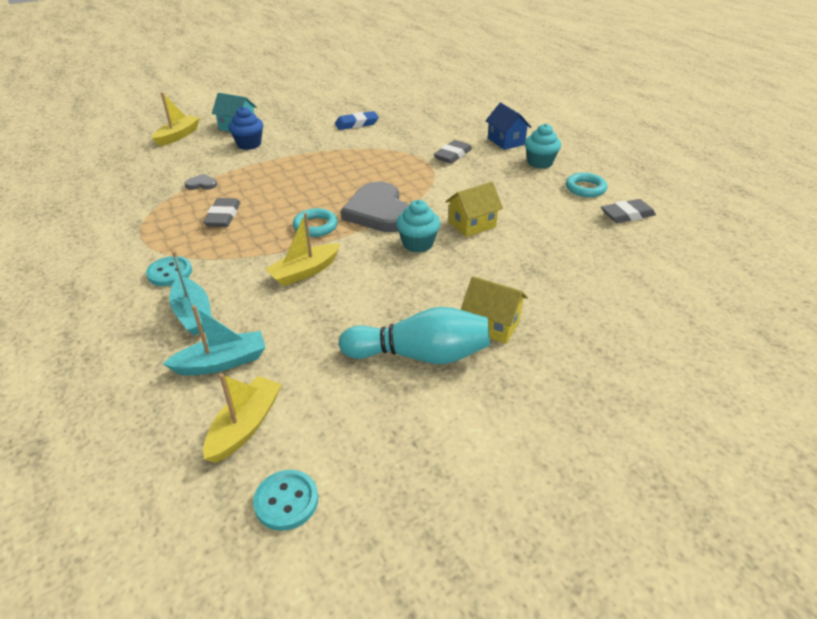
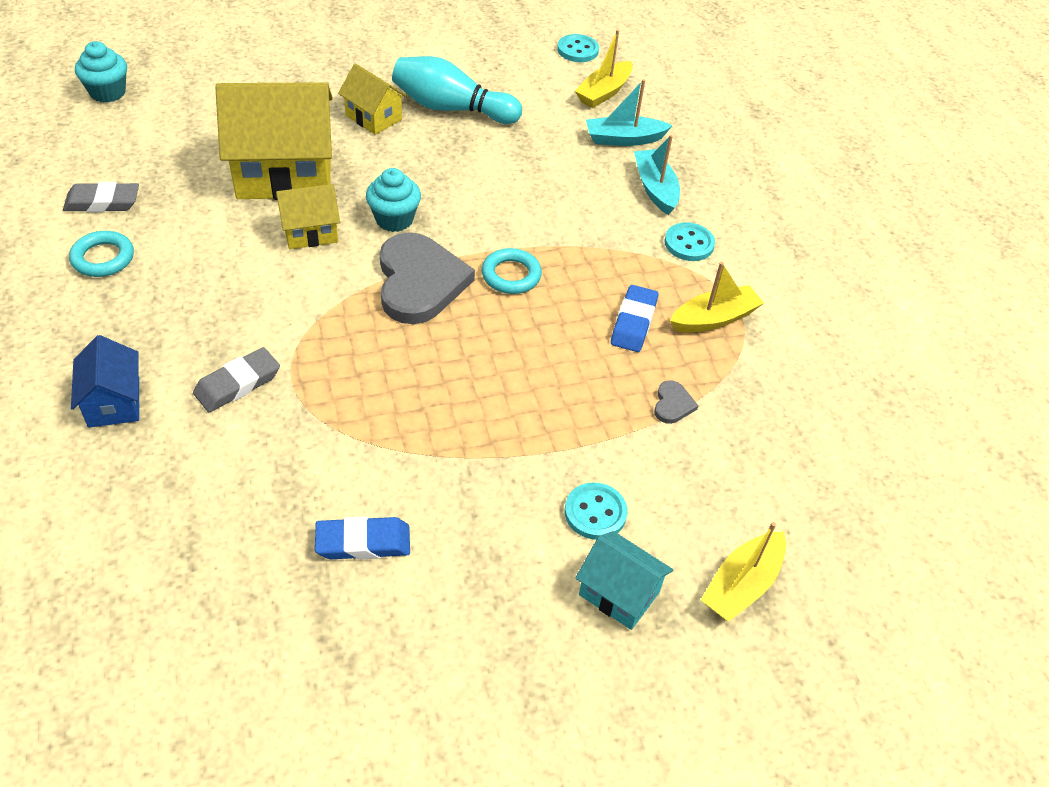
camera: 170 degrees left, 10 degrees up
grey heart [184,174,217,190] -> grey heart turned 90 degrees counterclockwise [654,380,699,424]
grey eraser [203,198,240,227] -> blue eraser [611,285,658,352]
blue cupcake [228,106,263,150] -> turquoise button [565,483,628,540]
yellow boat [265,213,340,286] -> yellow boat moved to [670,262,764,332]
turquoise cupcake [525,124,561,169] -> turquoise cupcake moved to [75,41,127,103]
none -> yellow house [215,82,333,200]

